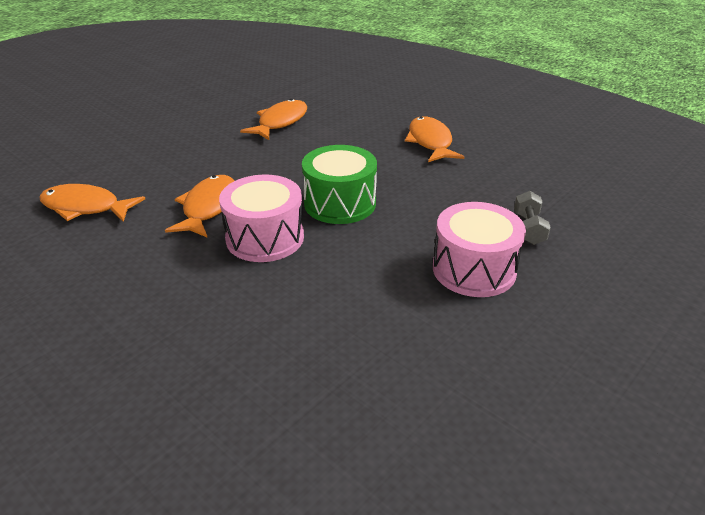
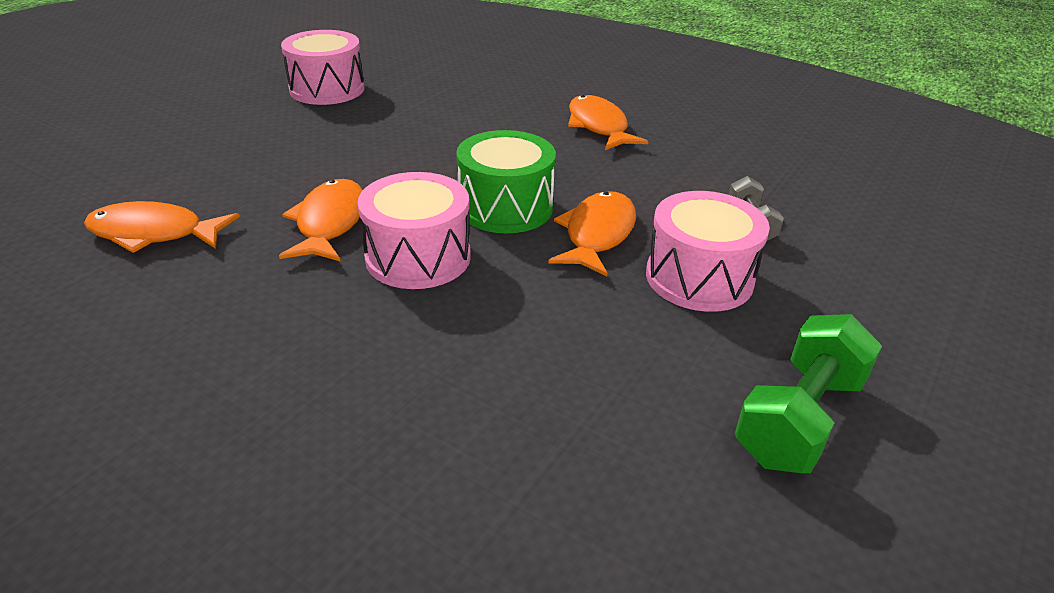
camera: 10 degrees left, 0 degrees up
orange fish [240,99,307,140] -> orange fish moved to [548,191,636,277]
none -> pink drum [281,30,364,105]
none -> green dumbbell [735,314,882,473]

